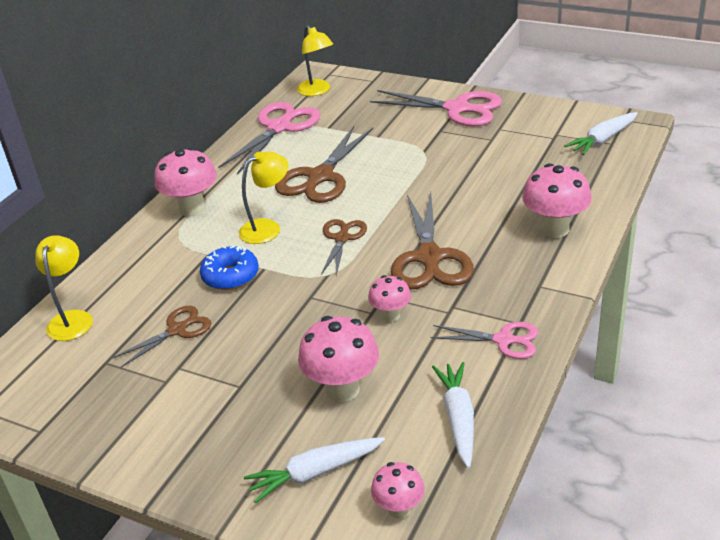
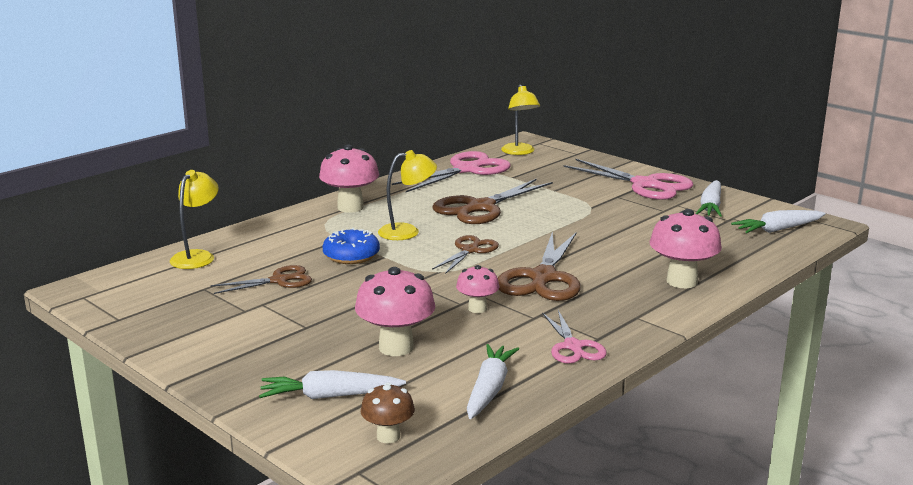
camera: 15 degrees right, 15 degrees down
pink mushroom [371,462,425,519] -> brown mushroom [361,383,415,443]
pink scissors [431,322,538,359] -> pink scissors turned 45 degrees clockwise [542,310,607,364]
none -> white carrot [696,180,722,217]

